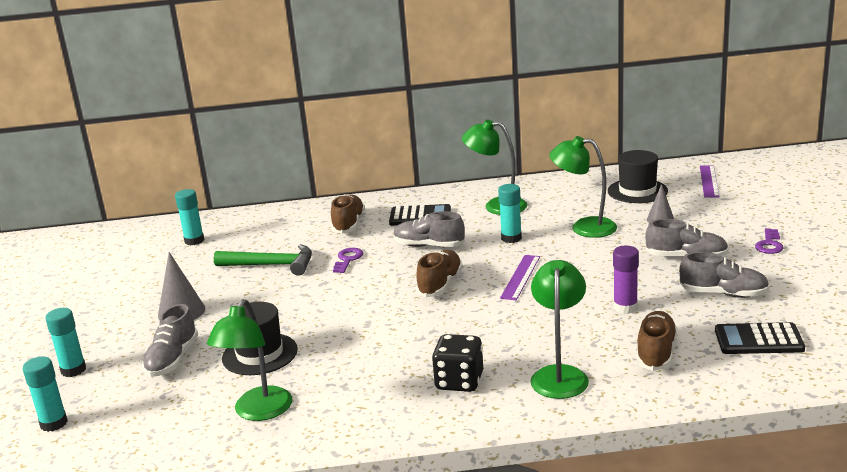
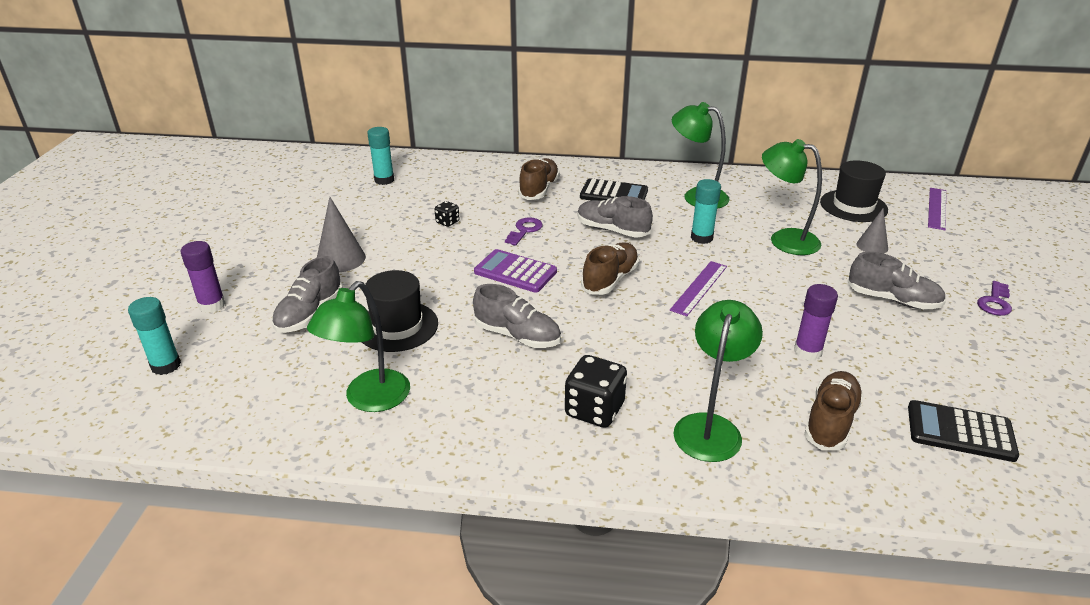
camera: 10 degrees right, 10 degrees up
turquoise glue stick [45,308,86,377] -> purple glue stick [181,241,226,313]
green hammer [214,244,312,276] -> black dice [435,201,459,227]
grey shoe [679,252,769,298] -> grey shoe moved to [473,284,561,348]
none -> purple calculator [474,249,557,293]

